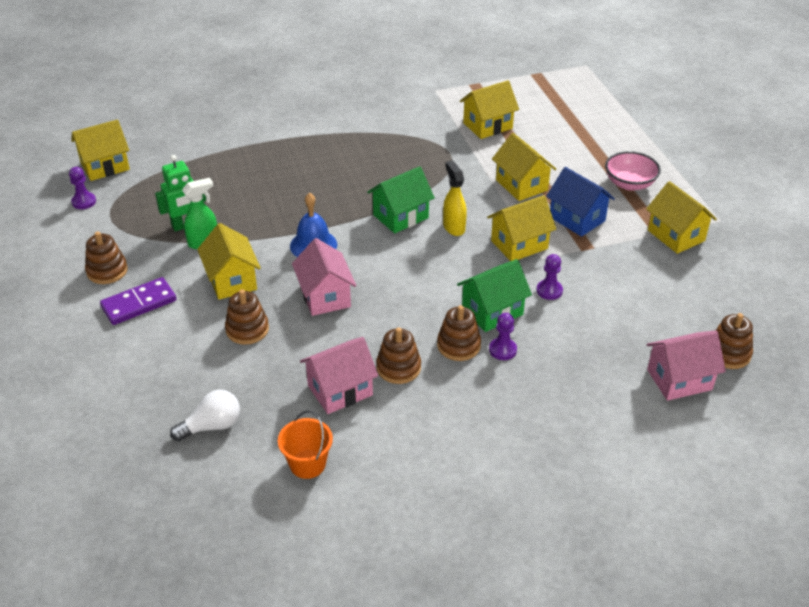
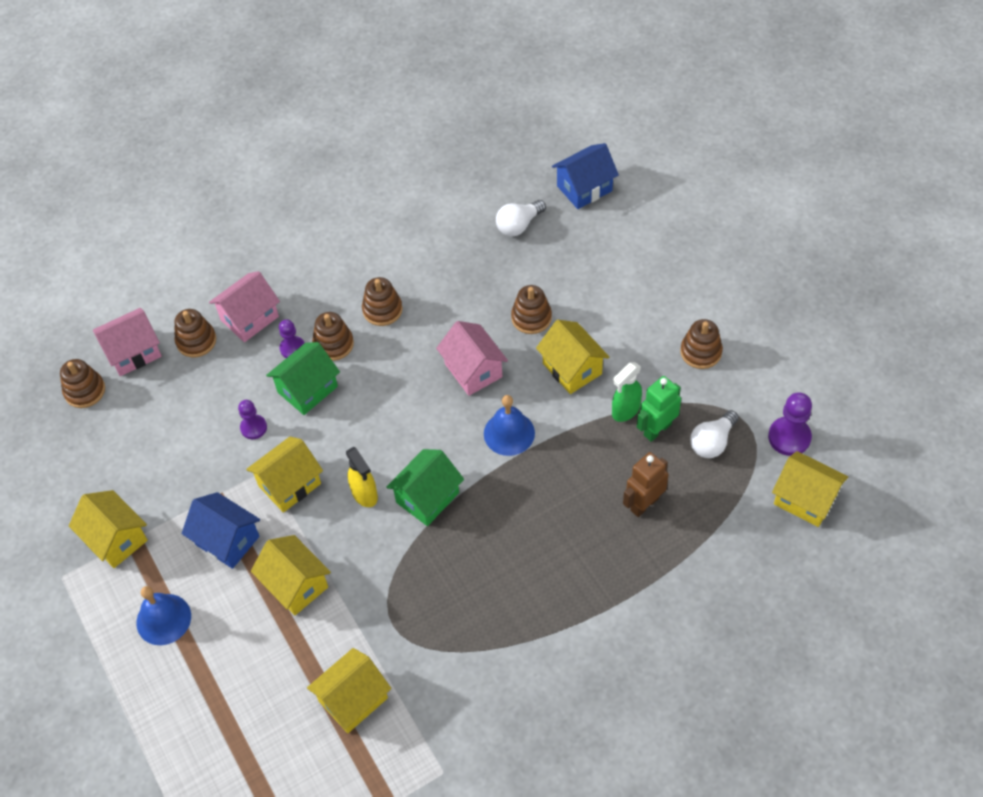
camera: 170 degrees right, 15 degrees up
purple pawn [69,167,96,209] -> purple pawn [768,392,812,456], size x1.55
yellow house [71,120,130,181] -> yellow house turned 75 degrees clockwise [772,451,848,527]
purple domino [100,277,176,325] -> none
orange bucket [278,411,333,479] -> none
pink house [300,337,378,414] -> pink house moved to [209,271,280,342]
pink bowl [605,151,661,191] -> blue bell [137,586,191,645]
none -> brown stacking toy [174,309,216,357]
none -> blue house [552,143,619,209]
none -> brown robot [623,452,669,517]
none -> white light bulb [690,410,739,458]

